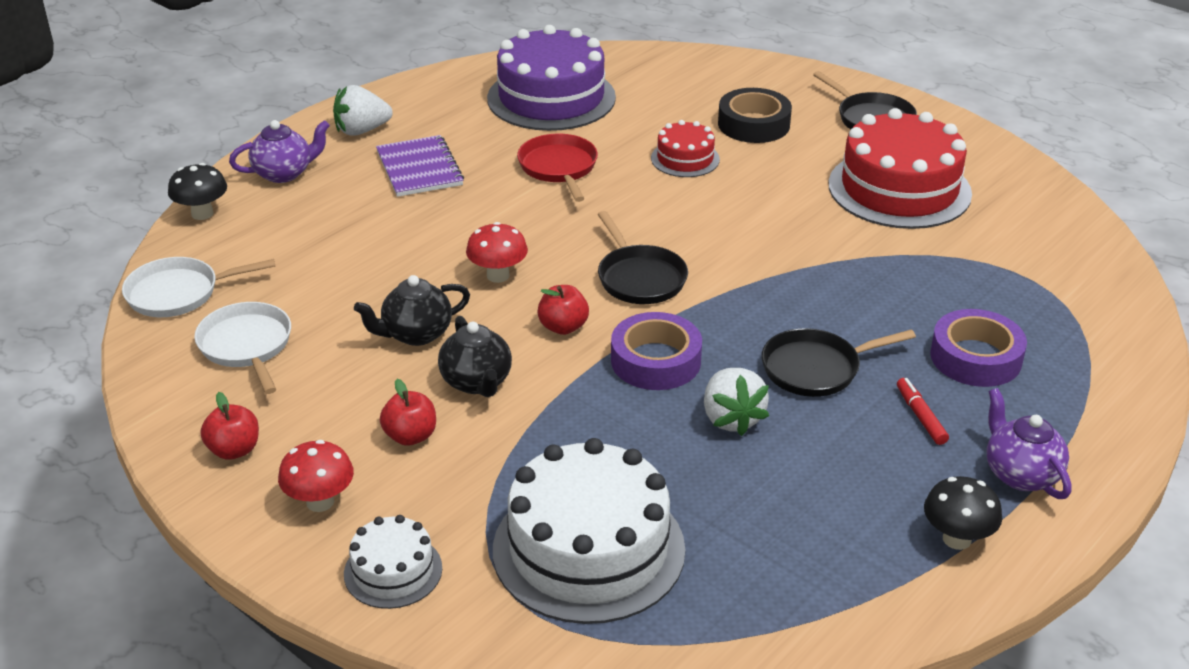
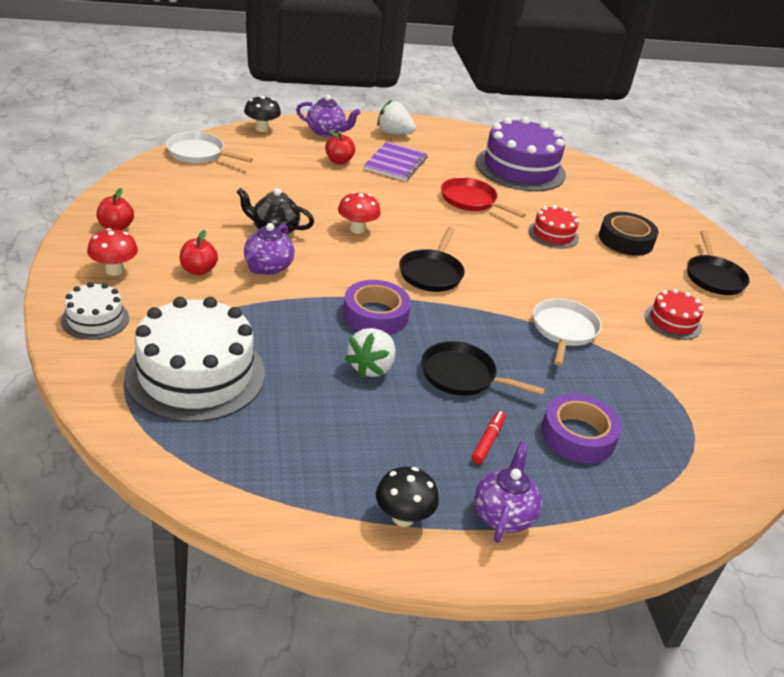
camera: 35 degrees right, 0 degrees up
white pan [194,302,291,394] -> white pan moved to [533,299,601,366]
black teapot [438,316,512,397] -> purple teapot [244,223,295,275]
red pan [517,134,598,202] -> red pan turned 75 degrees counterclockwise [441,177,526,218]
red apple [537,285,589,335] -> red apple moved to [325,130,355,164]
red cake [829,108,972,229] -> red cake [644,289,704,340], size x0.50

